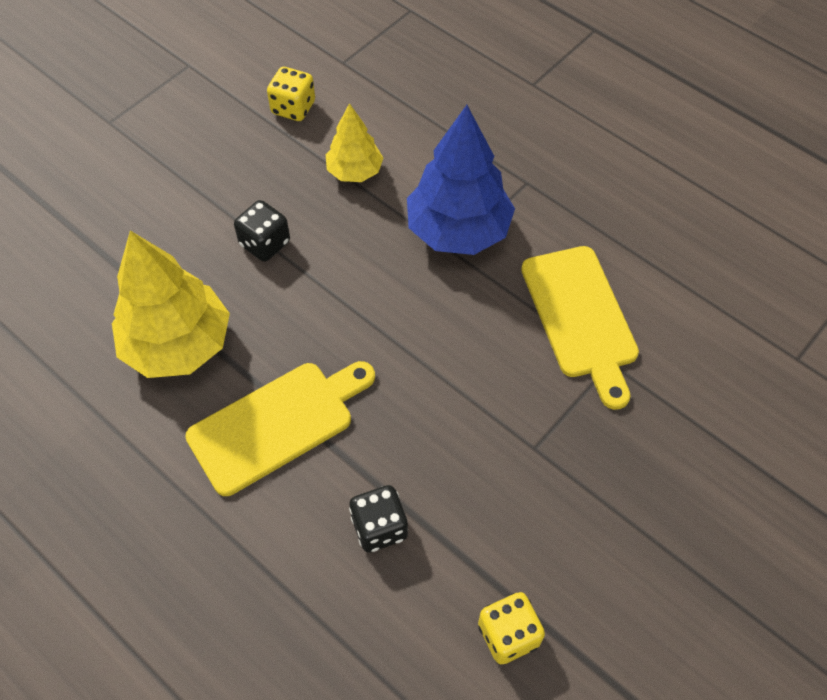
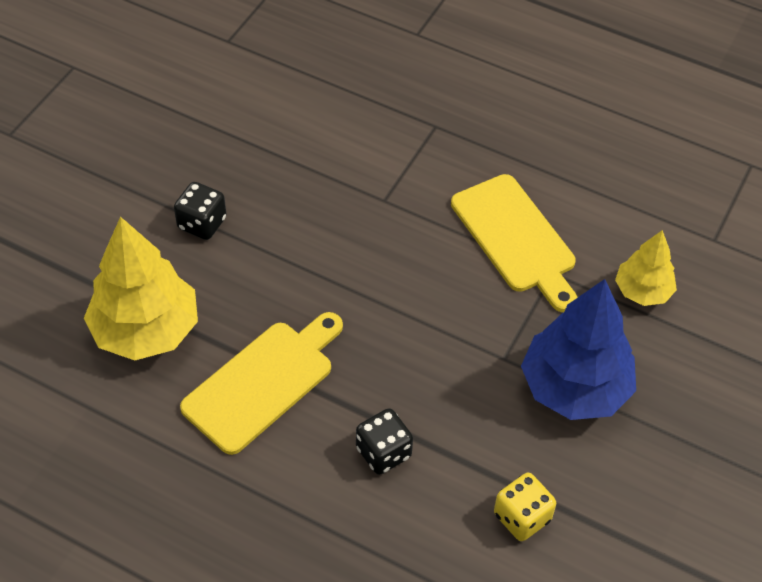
camera: 15 degrees left, 5 degrees down
yellow dice [267,67,315,121] -> none
yellow tree [326,103,383,182] -> yellow tree moved to [615,230,677,306]
blue tree [407,105,515,255] -> blue tree moved to [521,279,636,420]

